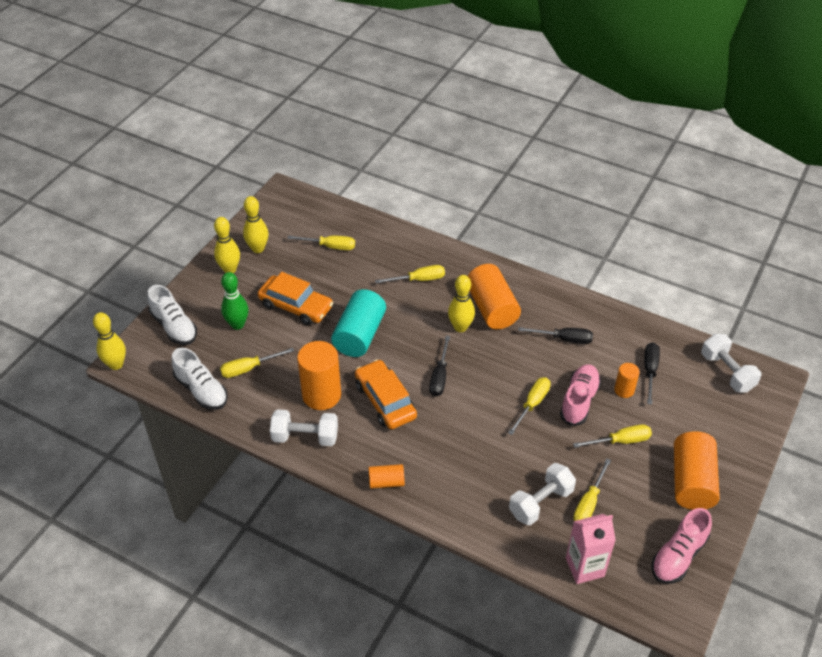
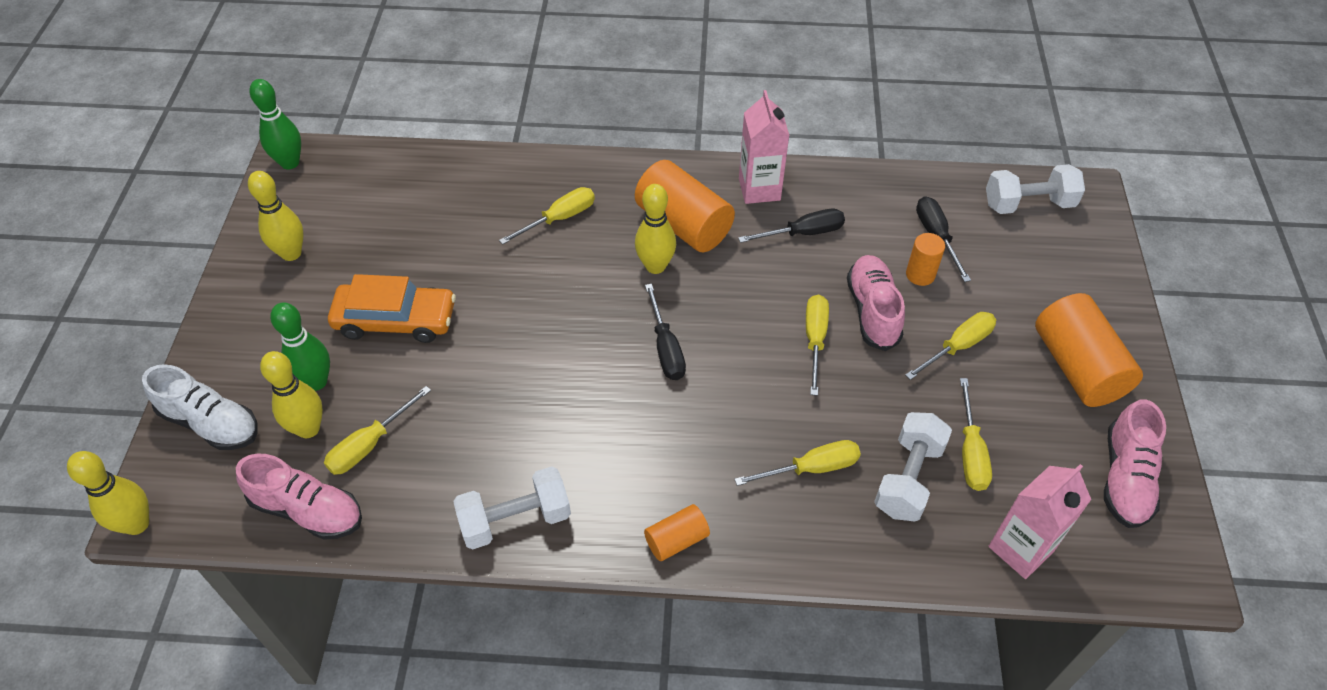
camera: 25 degrees left, 5 degrees up
white shoe [171,348,228,410] -> pink shoe [236,454,362,540]
yellow bowling pin [214,217,240,273] -> yellow bowling pin moved to [260,351,323,438]
yellow screwdriver [287,236,355,250] -> yellow screwdriver moved to [734,440,861,486]
orange cylinder [297,341,341,410] -> none
turquoise cylinder [331,289,386,357] -> none
orange car [355,359,417,429] -> none
white dumbbell [701,334,762,392] -> white dumbbell turned 45 degrees counterclockwise [986,164,1085,214]
none -> green bowling pin [249,79,301,169]
none -> pink carton [739,90,790,204]

